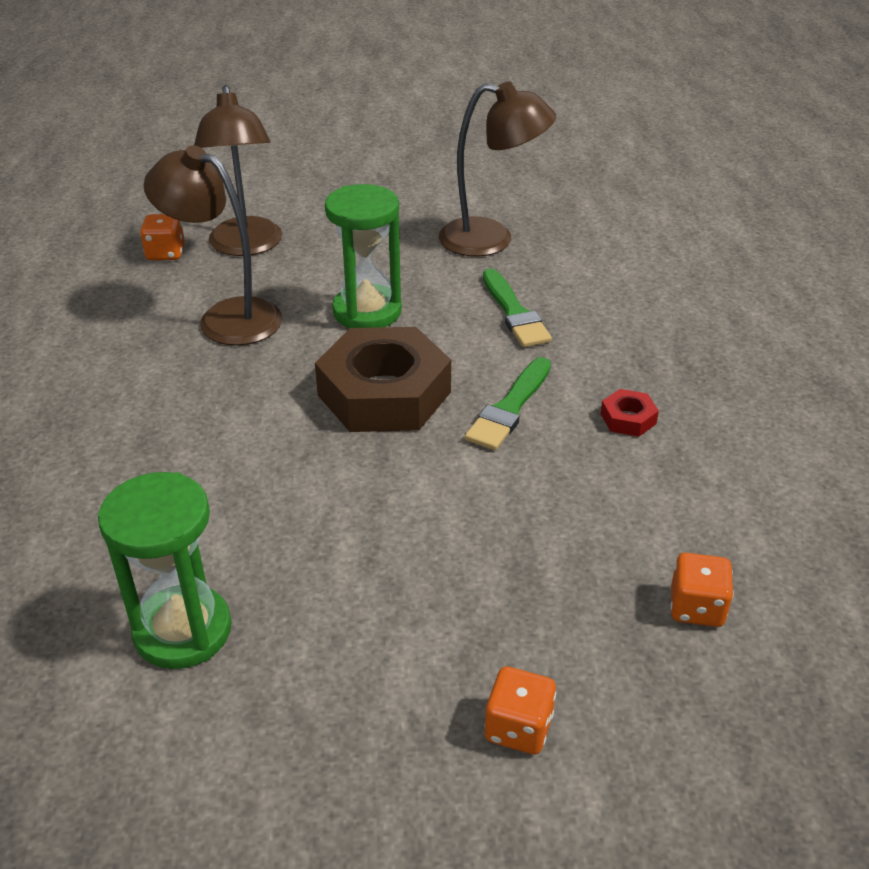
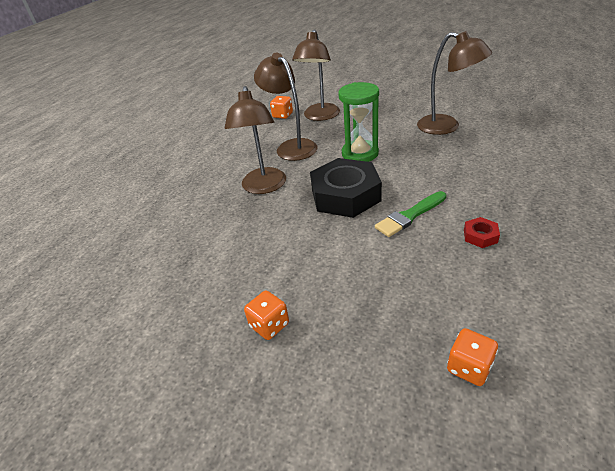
camera: 30 degrees right, 0 degrees up
green hourglass [98,472,232,669] -> none
brown nut [315,327,451,432] -> black nut [310,158,382,218]
green brush [483,269,552,347] -> none
orange dice [484,667,556,754] -> orange dice moved to [244,291,289,340]
none -> brown lamp [225,86,286,194]

